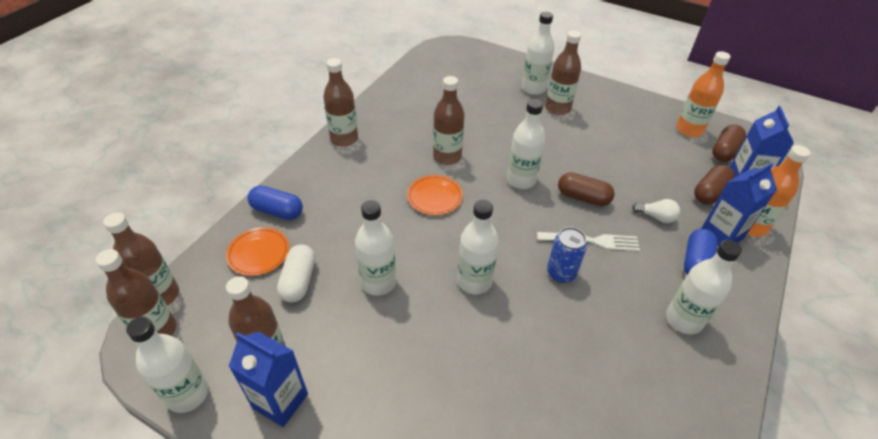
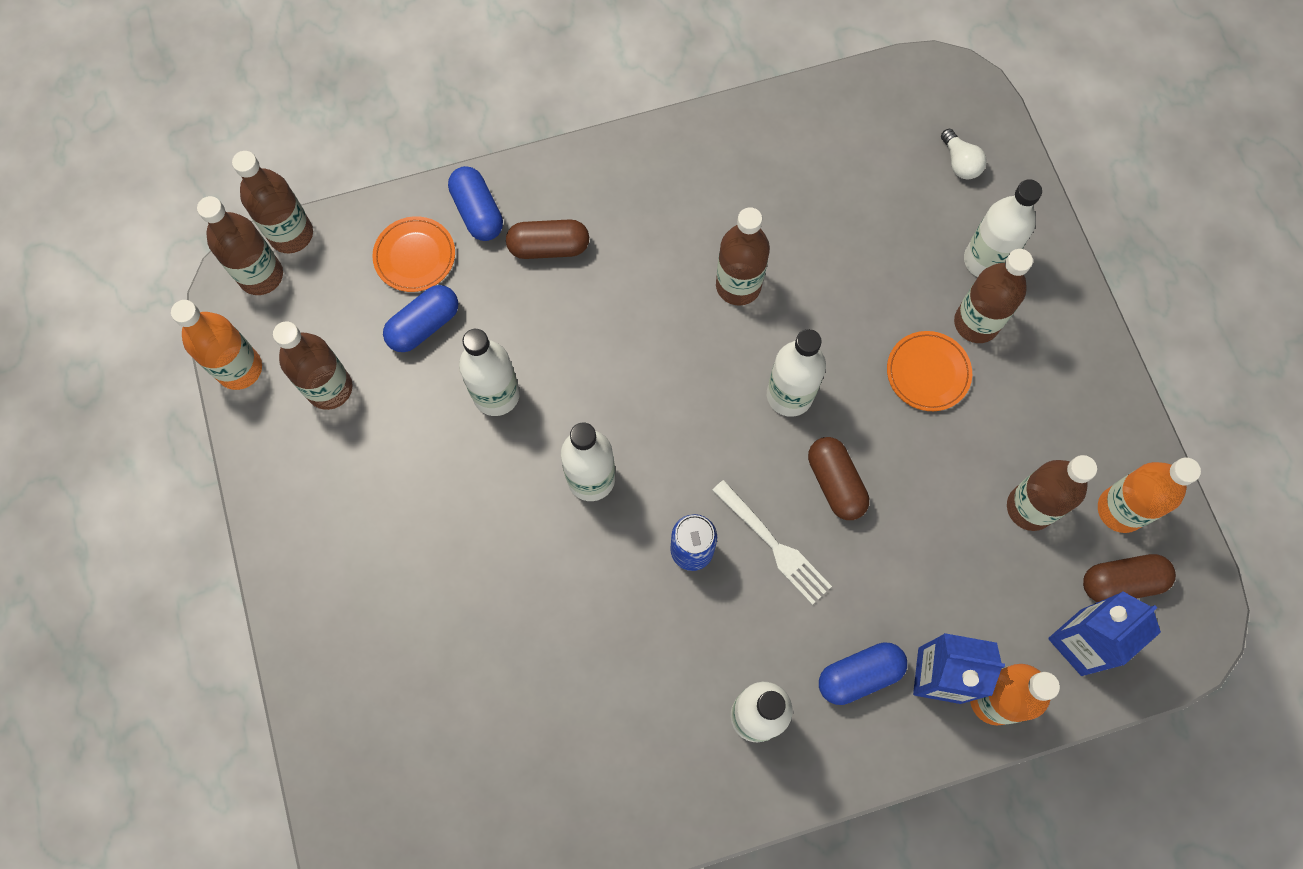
camera: 45 degrees right, 25 degrees up
white bottle [126,317,208,413] -> orange bottle [171,300,262,390]
blue carton [229,332,308,427] -> none
white capsule [277,244,315,303] -> blue capsule [383,285,458,352]
brown bottle [323,58,358,147] -> brown bottle moved to [1007,455,1097,531]
orange plate [407,175,463,215] -> orange plate moved to [887,331,972,411]
white light bulb [632,199,680,223] -> white light bulb moved to [941,129,987,180]
brown capsule [694,165,735,204] -> brown capsule moved to [506,219,589,259]

